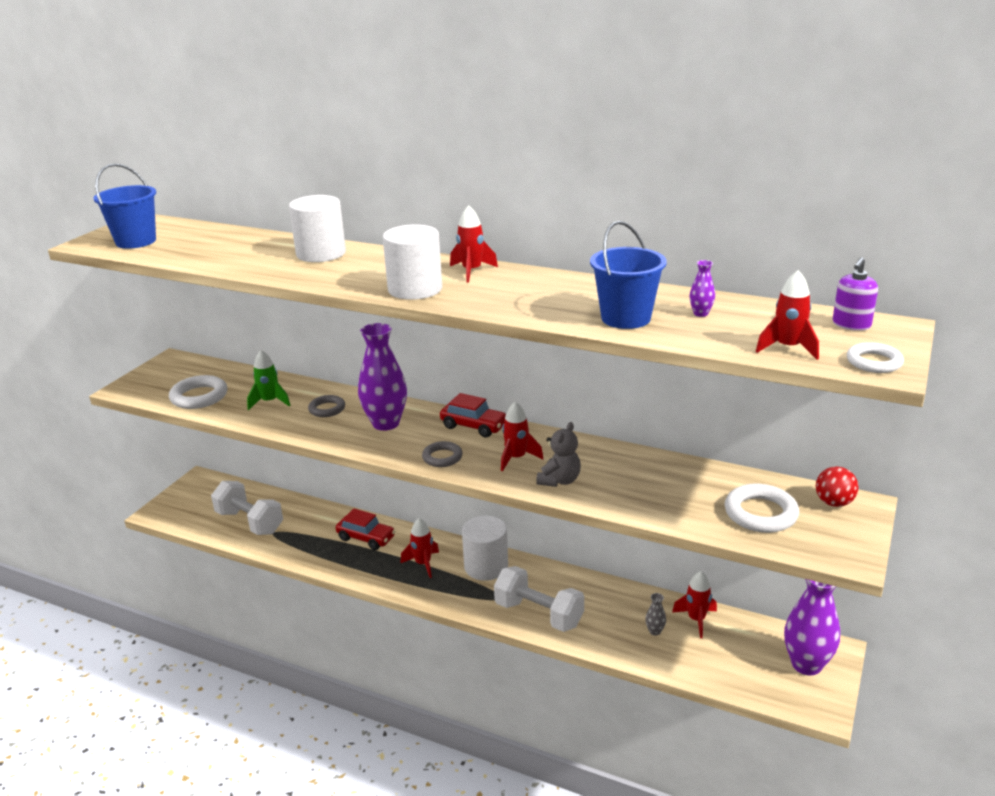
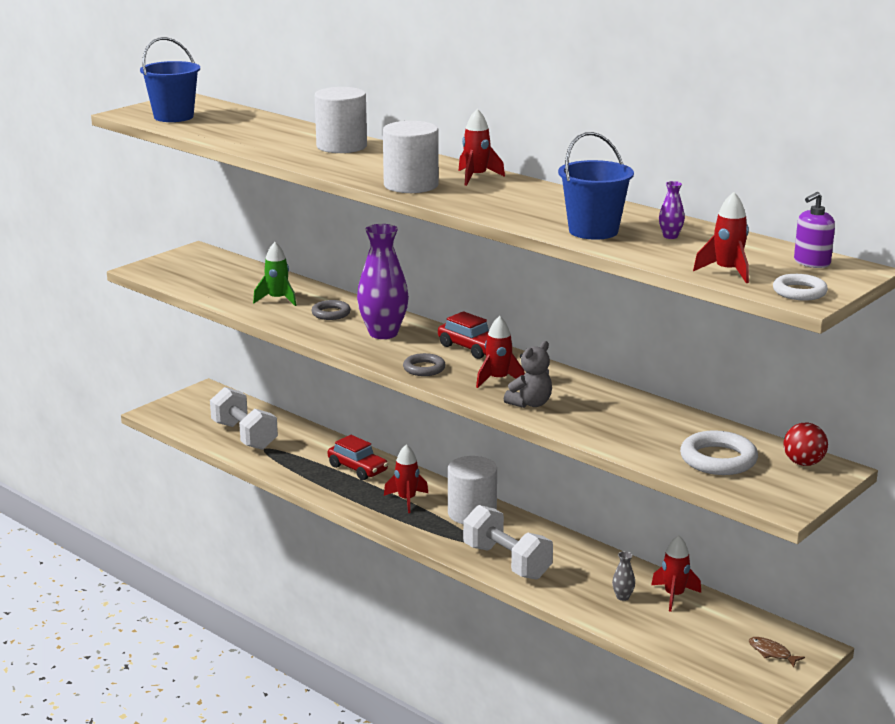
camera: 15 degrees right, 5 degrees down
white ring [169,375,227,409] -> none
purple vase [784,579,840,676] -> brown fish [749,637,805,667]

